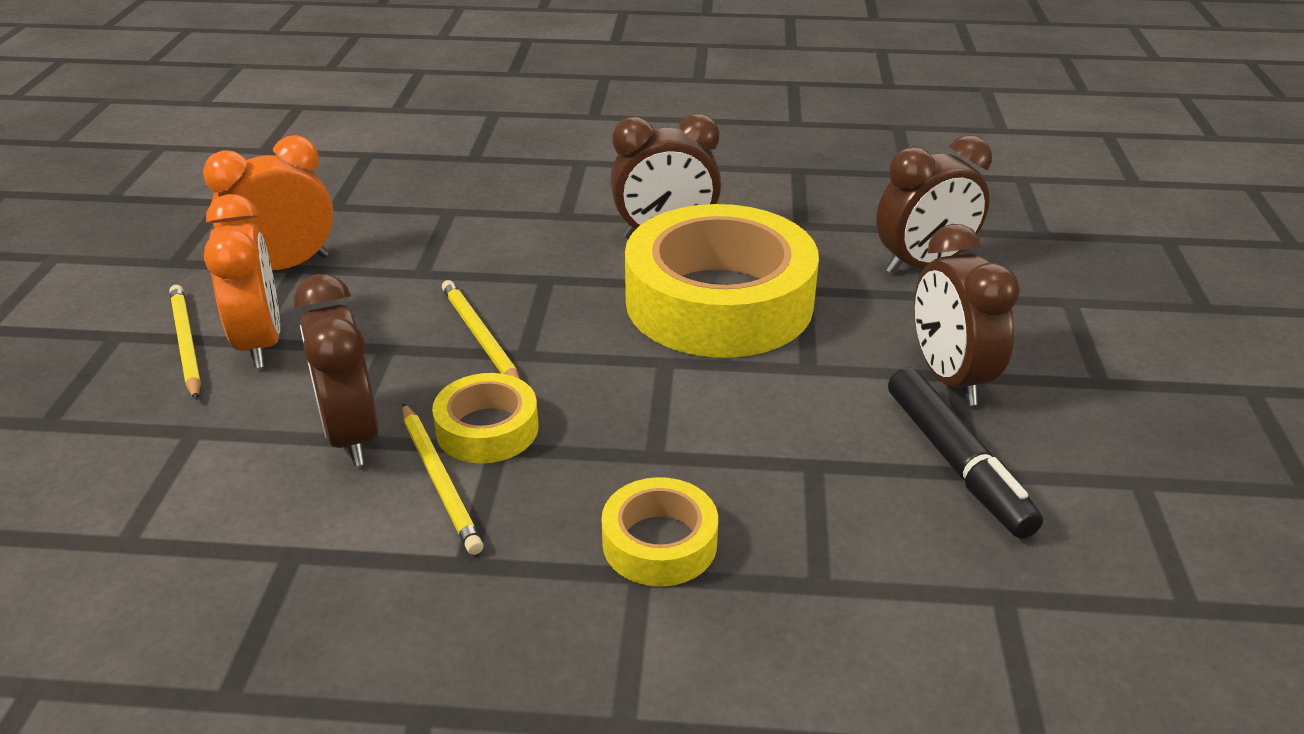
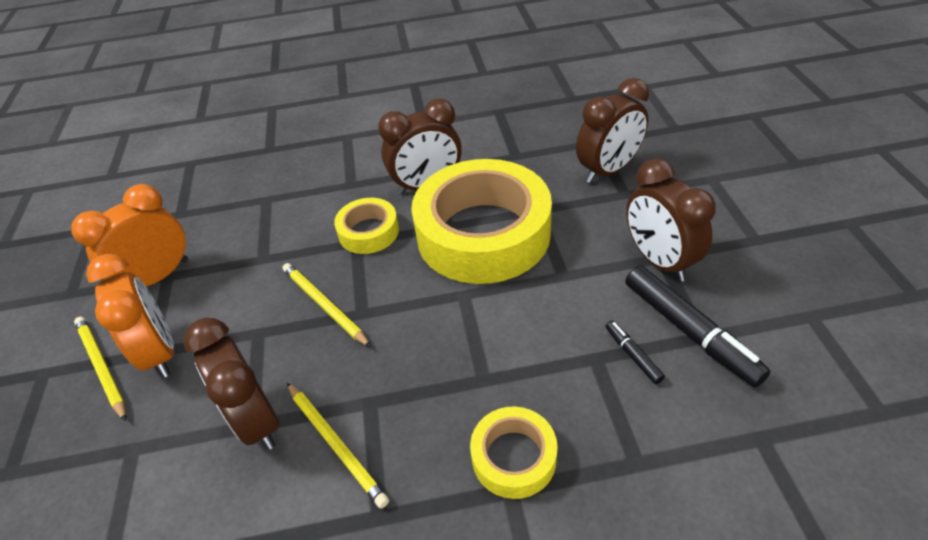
camera: 10 degrees left, 10 degrees up
yellow tape [432,373,538,463] -> yellow tape moved to [334,198,399,254]
none -> black marker [606,321,665,384]

